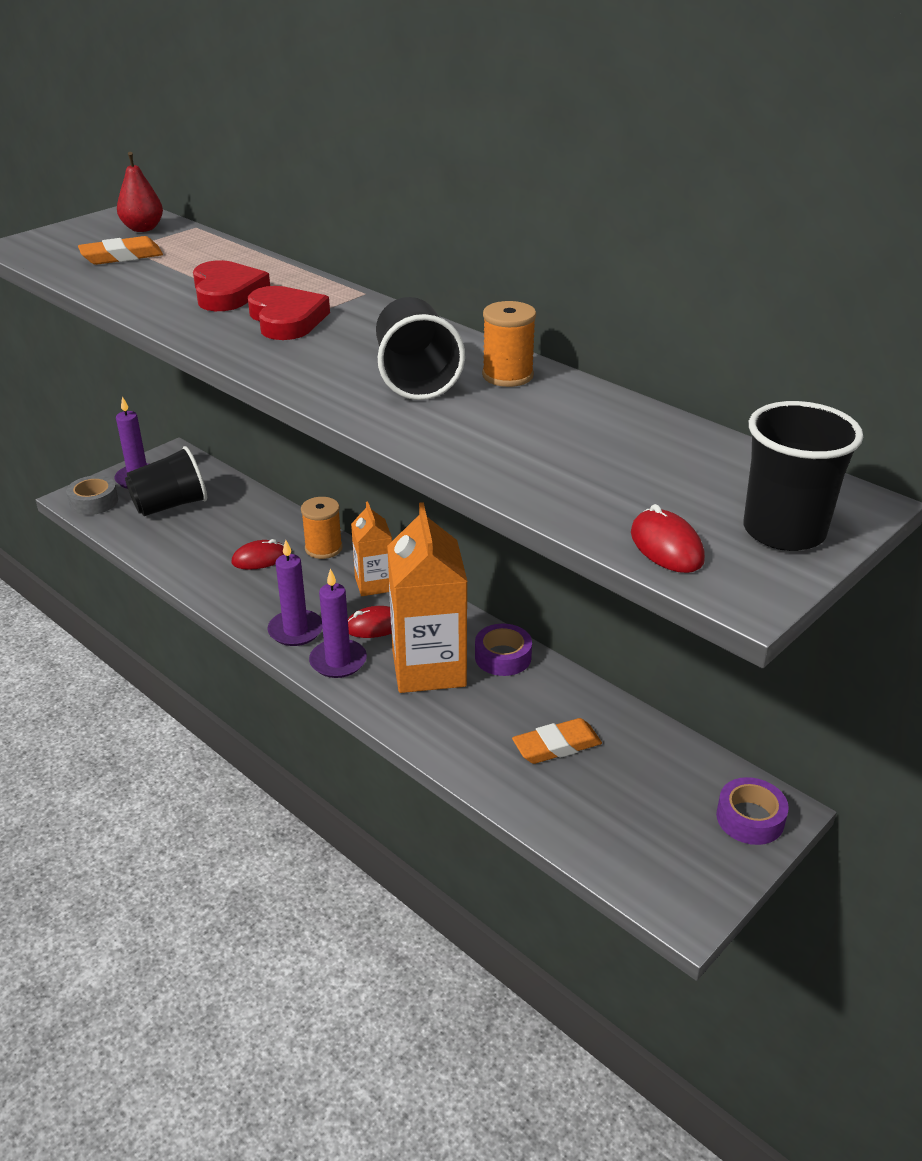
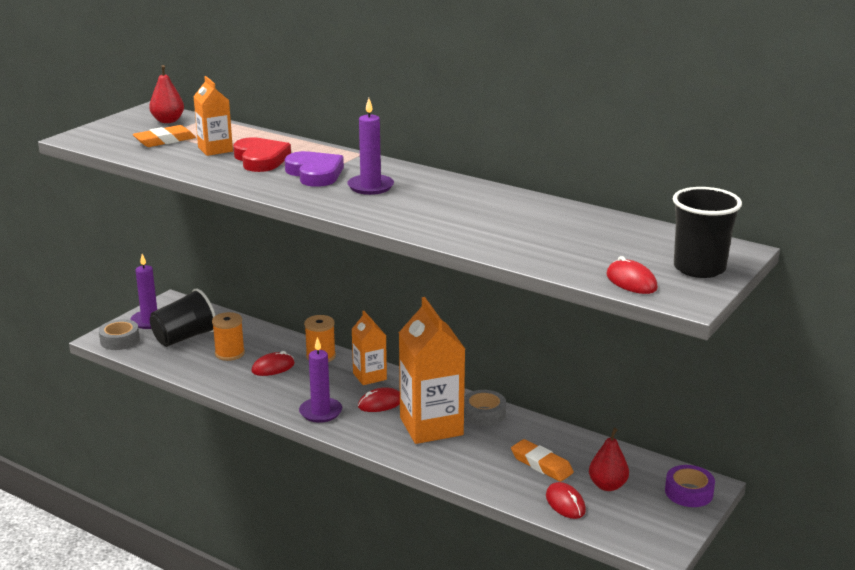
camera: 10 degrees left, 10 degrees down
red heart [248,286,330,340] -> purple heart [284,151,344,187]
purple candle [309,569,367,678] -> purple candle moved to [347,98,394,195]
black cup [376,297,465,400] -> none
purple tape [475,624,532,676] -> grey tape [464,390,506,426]
orange spool [482,301,536,387] -> orange spool moved to [212,312,245,361]
orange eraser [512,718,602,764] -> orange eraser turned 75 degrees clockwise [511,439,574,482]
none -> orange carton [193,76,233,156]
none -> red mouse [546,482,586,519]
none -> red pear [589,428,629,491]

